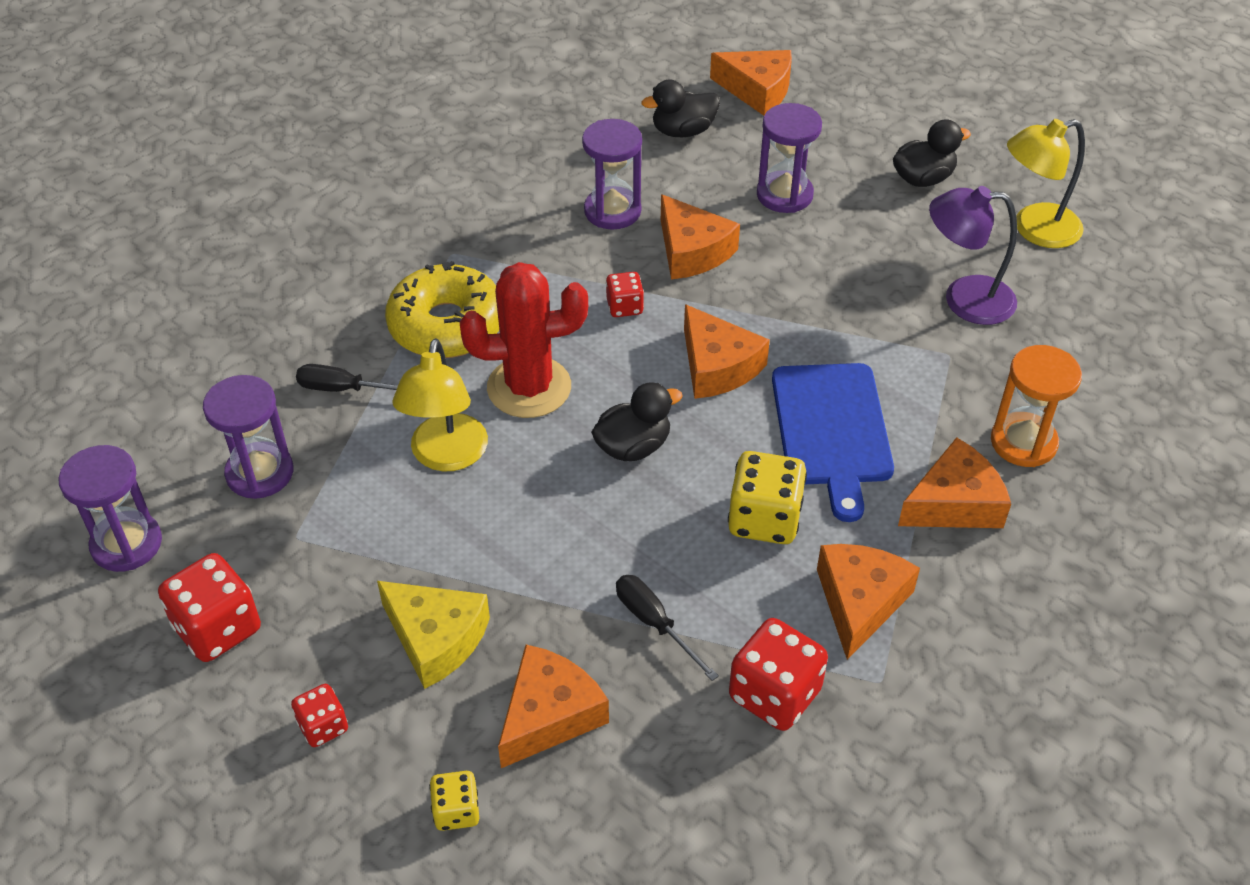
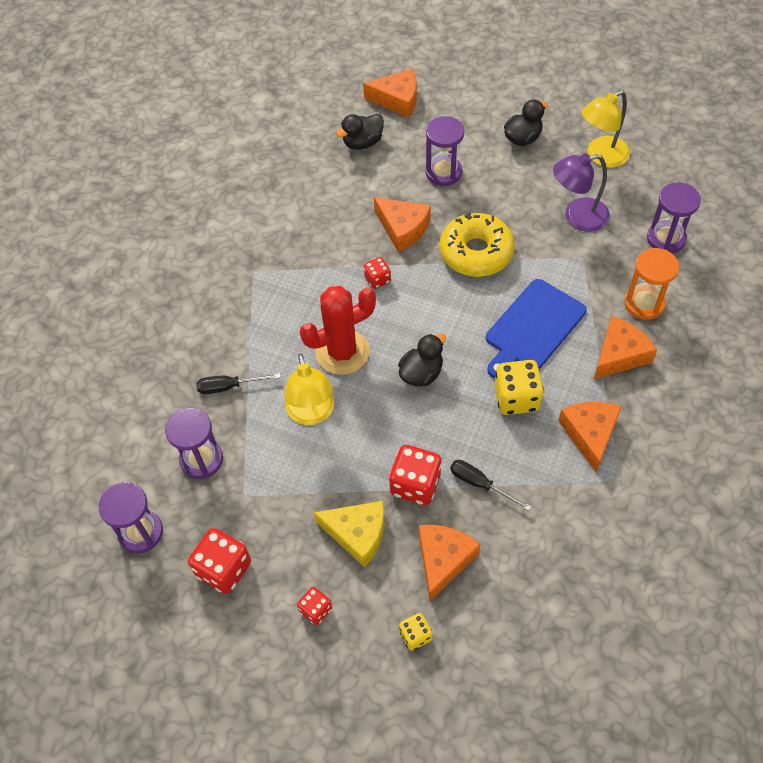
camera: 15 degrees left, 10 degrees up
yellow donut [385,261,499,358] -> yellow donut moved to [440,212,515,277]
purple hourglass [582,119,642,229] -> purple hourglass moved to [647,182,701,253]
orange cheese [684,304,770,399] -> none
red dice [729,618,828,731] -> red dice moved to [389,445,442,505]
blue cutting board [772,363,894,522] -> blue cutting board turned 60 degrees clockwise [486,279,587,378]

